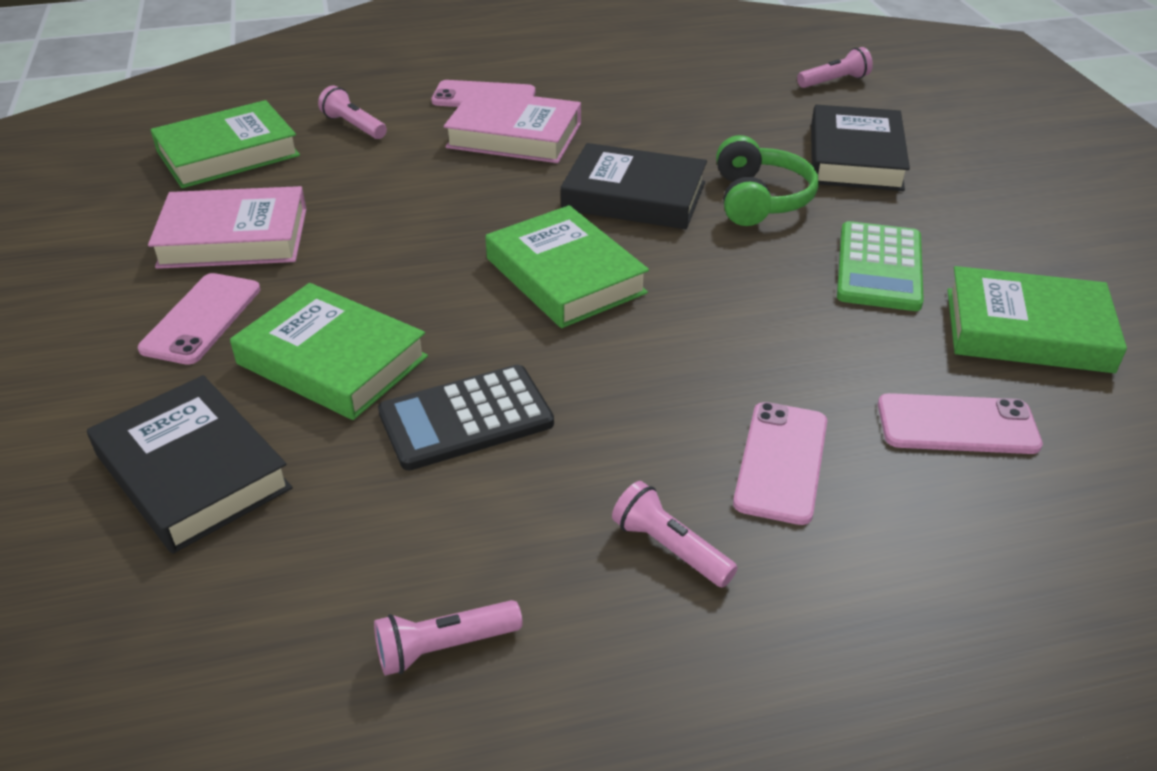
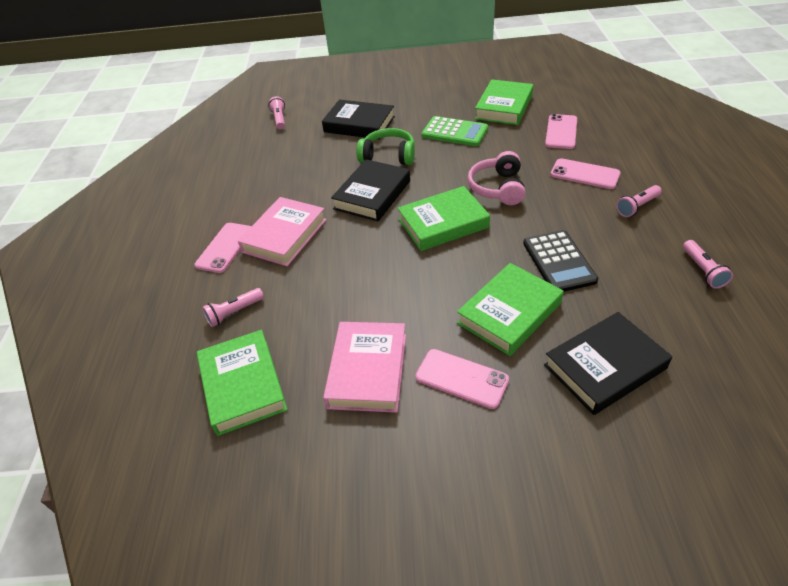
camera: 75 degrees left, 5 degrees up
none -> pink headphones [468,151,525,205]

